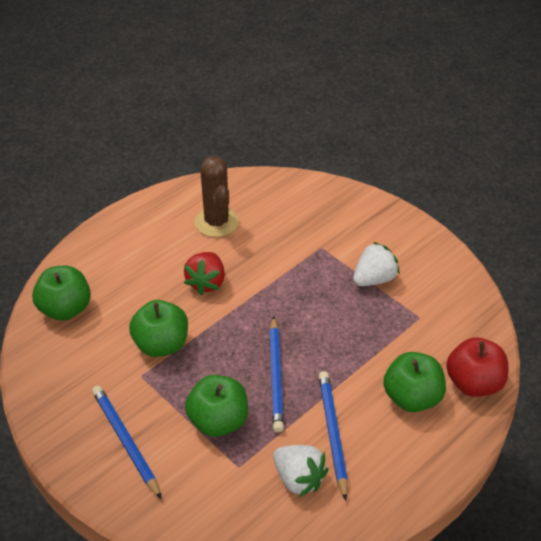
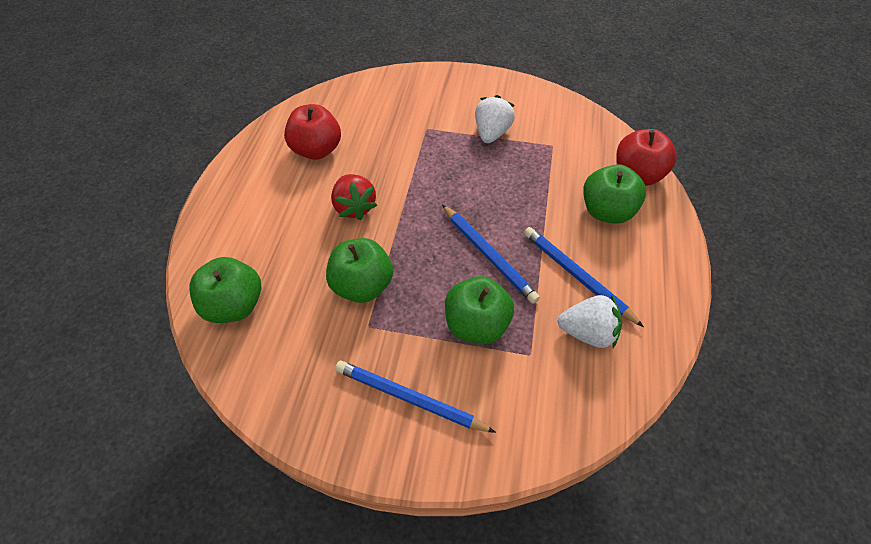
camera: 35 degrees left, 10 degrees up
brown cactus [195,156,239,237] -> red apple [284,104,341,160]

